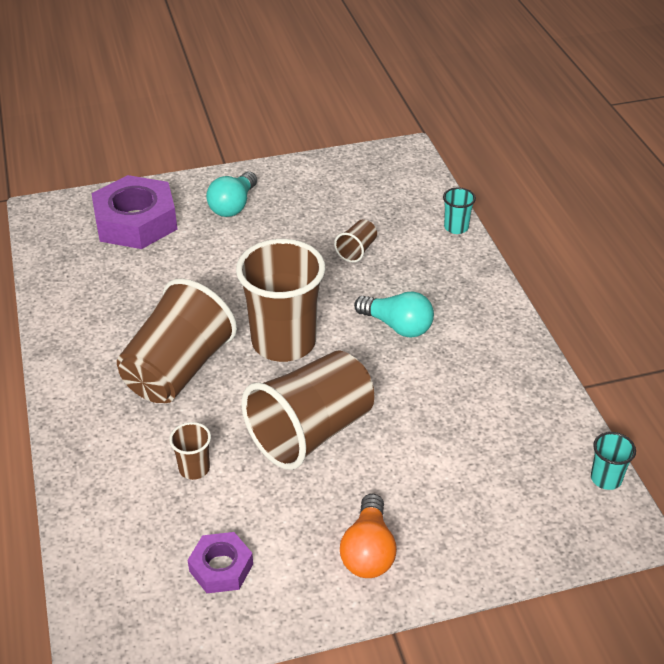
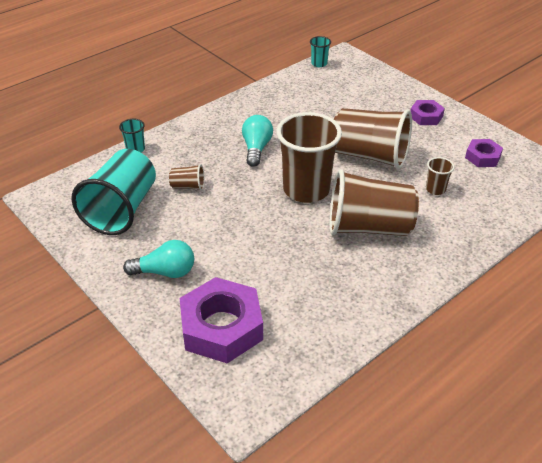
camera: 115 degrees left, 0 degrees up
orange light bulb [340,494,397,578] -> purple nut [410,100,445,125]
none -> turquoise cup [71,149,156,235]

